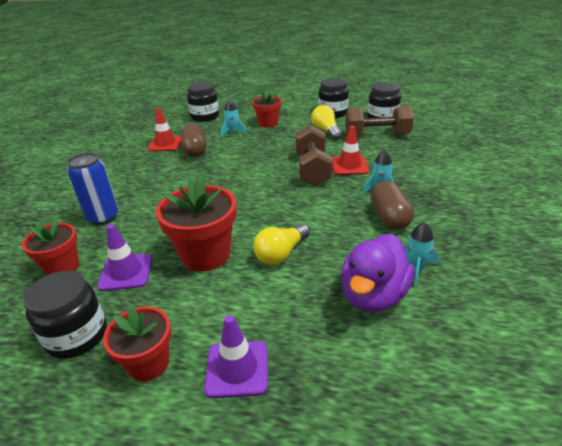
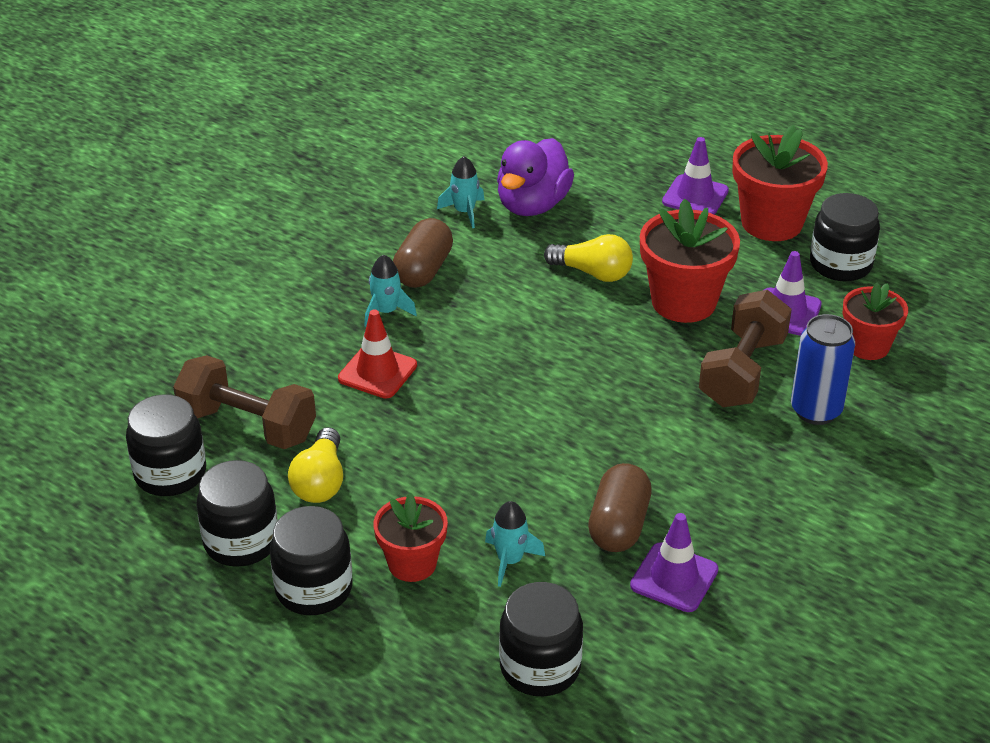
camera: 155 degrees left, 5 degrees up
red flower pot [103,306,171,381] -> red flower pot [733,125,828,241], size x1.58
red traffic cone [148,108,181,151] -> purple traffic cone [630,513,719,612]
yellow light bulb [253,224,310,265] -> yellow light bulb turned 45 degrees clockwise [544,234,633,282]
brown dumbbell [295,125,333,186] -> brown dumbbell moved to [699,290,792,407]
purple duck [341,234,414,313] -> purple duck turned 150 degrees clockwise [497,138,574,216]
none -> black jar [270,506,353,615]

